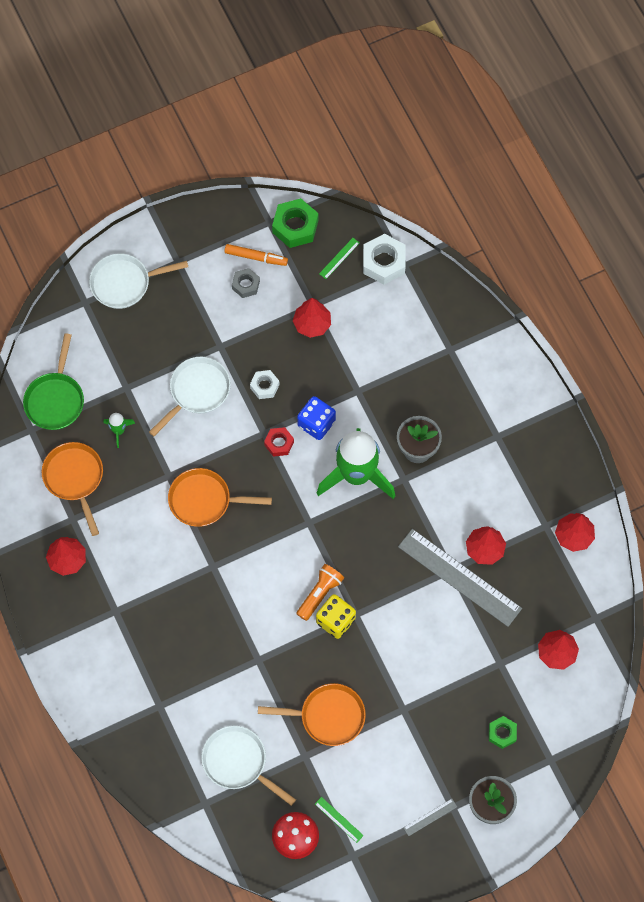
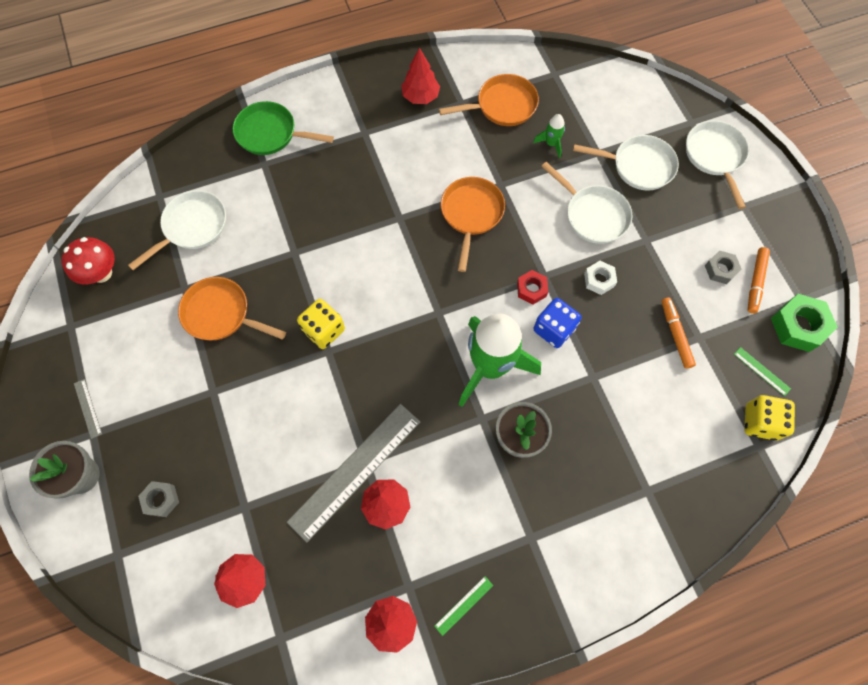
camera: 95 degrees right, 0 degrees up
green pan [23,333,84,430] -> green pan moved to [233,101,334,155]
orange pan [258,683,366,746] -> orange pan turned 105 degrees clockwise [178,277,286,340]
red tree [293,298,331,338] -> orange marker [661,297,696,369]
orange flashlight [296,564,344,621] -> none
green ruler [315,797,364,843] -> green ruler moved to [434,576,493,636]
white nut [363,234,406,285] -> yellow dice [744,395,795,441]
green nut [489,716,517,749] -> grey nut [138,481,179,517]
none -> white pan [573,135,679,191]

